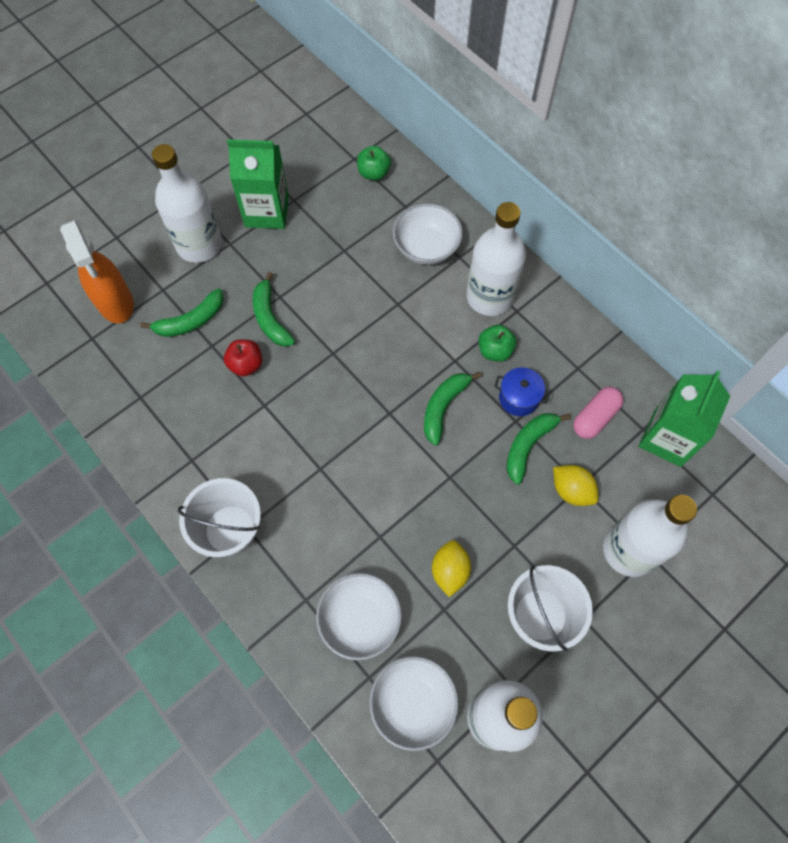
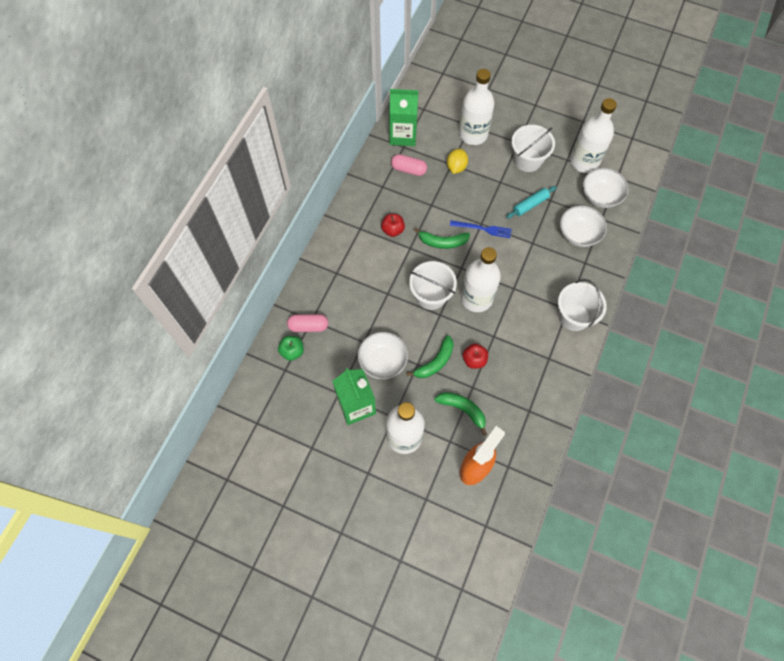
camera: 115 degrees left, 0 degrees up
white bowl [393,203,463,265] -> white bowl moved to [358,332,408,379]
yellow lemon [432,540,471,597] -> turquoise rolling pin [506,186,557,219]
white bottle [466,202,526,316] -> white bottle moved to [461,247,501,312]
green apple [479,325,516,362] -> red apple [381,214,405,237]
blue pot [494,367,551,416] -> none
green banana [507,413,571,485] -> none
none -> pink capsule [287,314,328,332]
none -> white bucket [409,261,457,310]
none -> blue fork [450,220,512,238]

